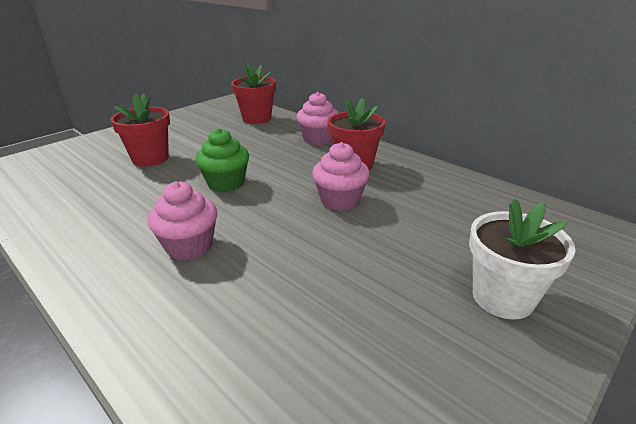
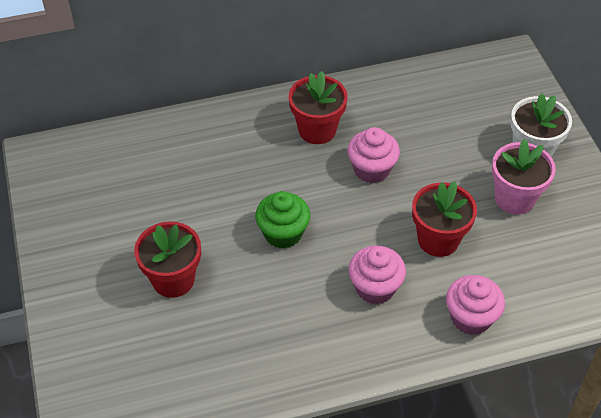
camera: 60 degrees left, 20 degrees up
red flower pot [231,64,276,124] -> red flower pot moved to [412,182,477,257]
pink cupcake [297,92,338,145] -> pink cupcake moved to [446,275,505,335]
none -> pink flower pot [492,139,556,215]

